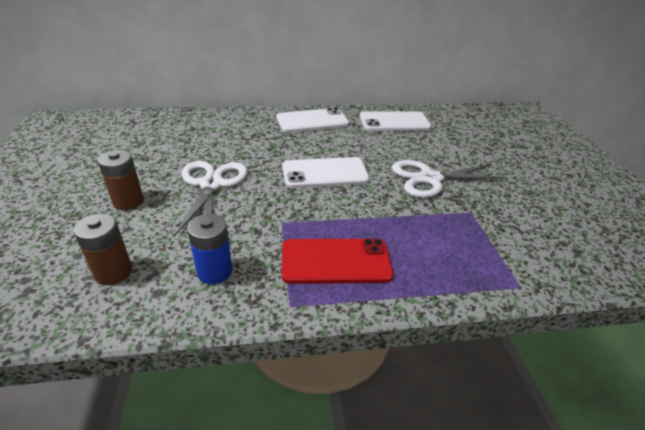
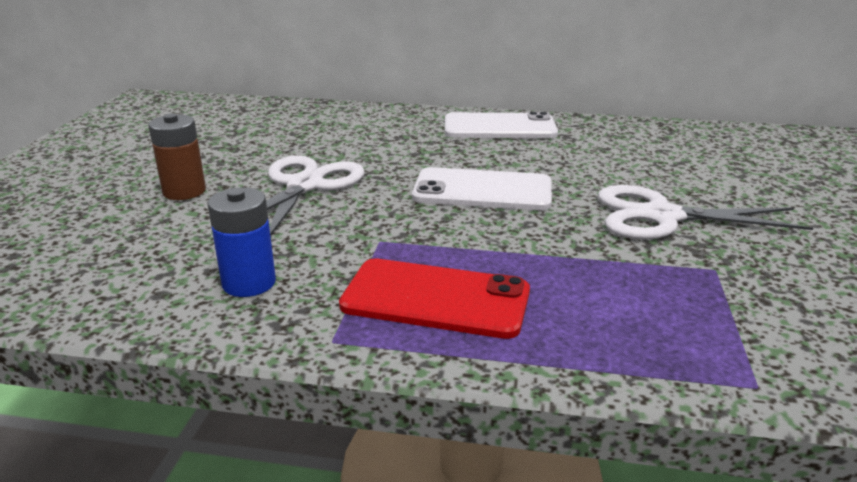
camera: 20 degrees right, 10 degrees down
brown battery [73,213,132,285] -> none
white phone [359,111,432,131] -> none

